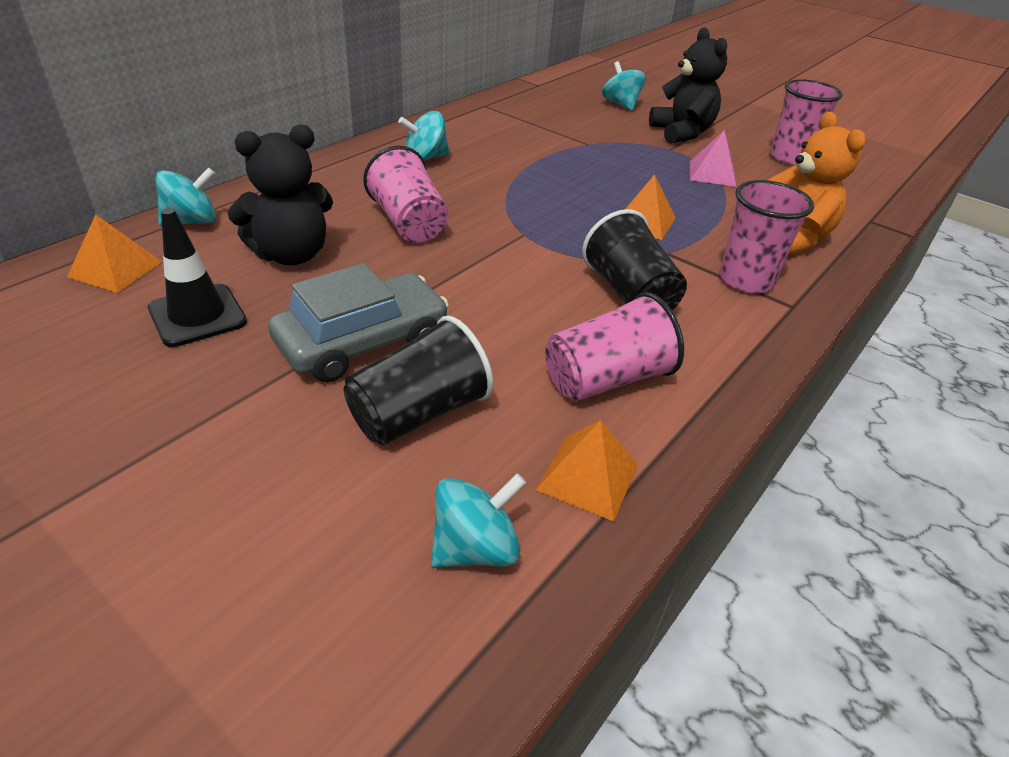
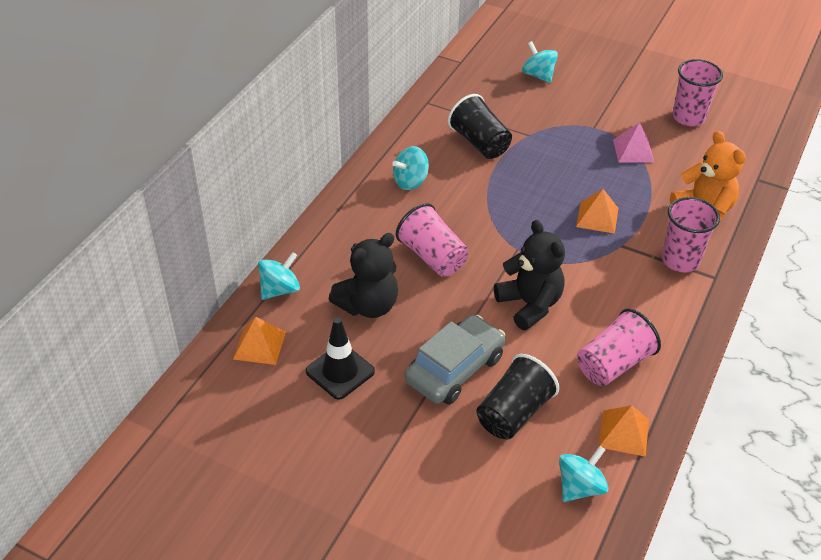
camera: 10 degrees left, 5 degrees up
black cup [582,209,687,310] -> black cup moved to [448,94,512,159]
black teddy bear [649,28,727,144] -> black teddy bear moved to [494,220,565,330]

